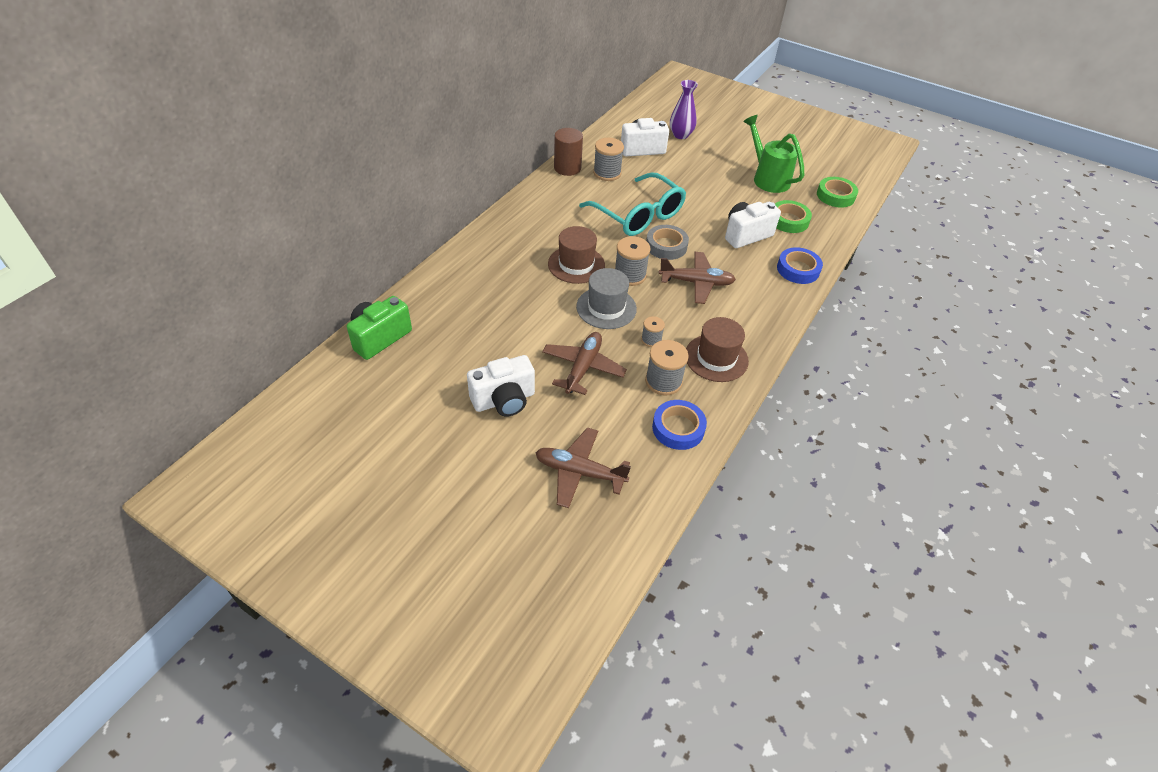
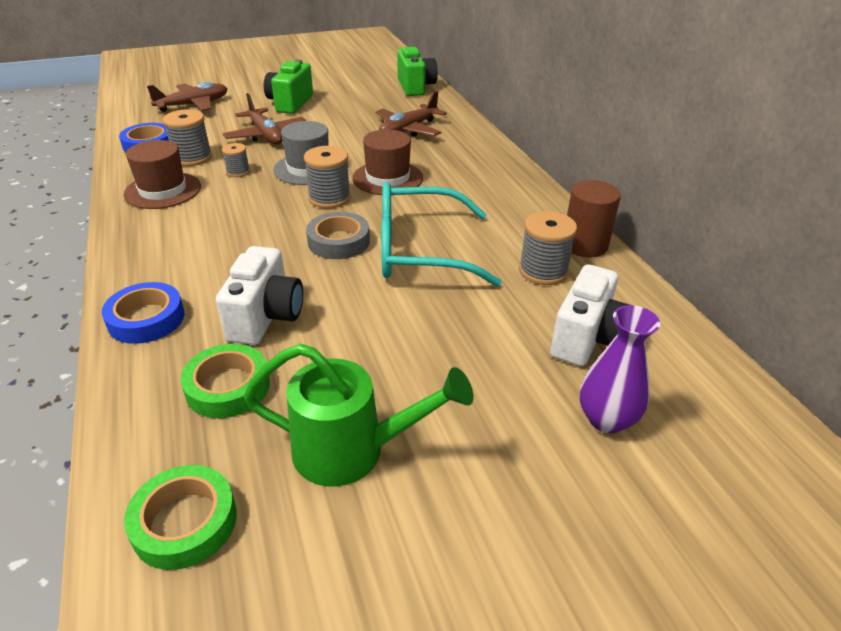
camera: 130 degrees right, 10 degrees down
white camera [467,355,535,417] -> green camera [264,60,313,114]
brown plane [659,252,736,304] -> brown plane moved to [376,91,447,137]

